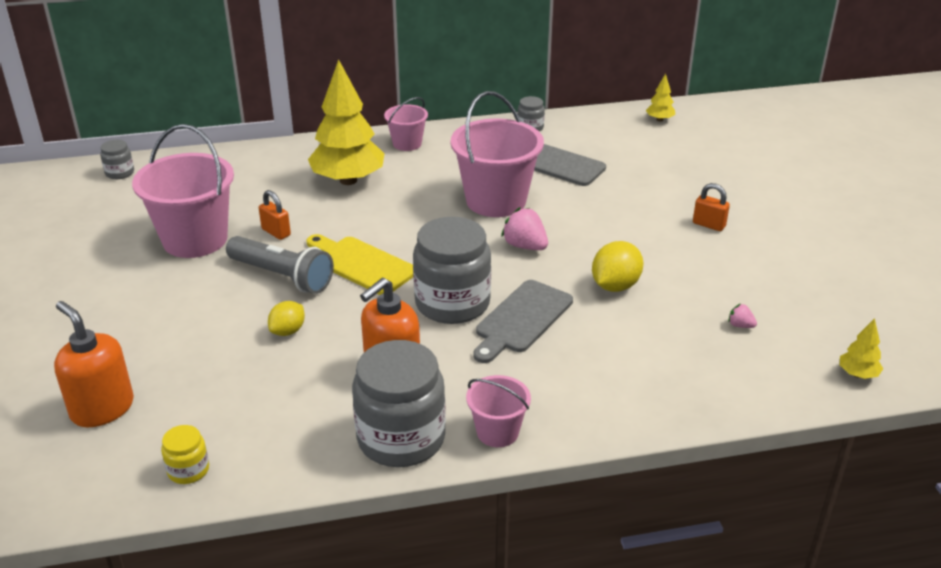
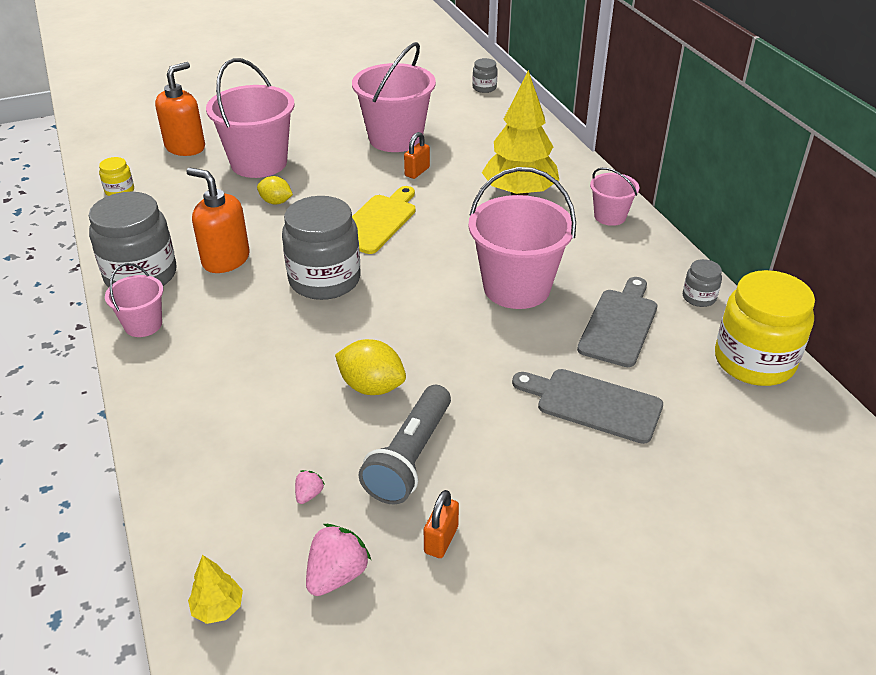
camera: 80 degrees right, 5 degrees up
grey flashlight [226,236,334,294] -> grey flashlight moved to [358,385,451,504]
grey cutting board [473,280,573,363] -> grey cutting board moved to [512,369,663,444]
pink strawberry [501,207,548,250] -> pink strawberry moved to [306,524,371,596]
yellow tree [646,73,675,121] -> none
orange padlock [693,183,730,231] -> orange padlock moved to [424,490,459,558]
none -> pink bucket [206,58,295,178]
none -> yellow jar [715,270,815,386]

